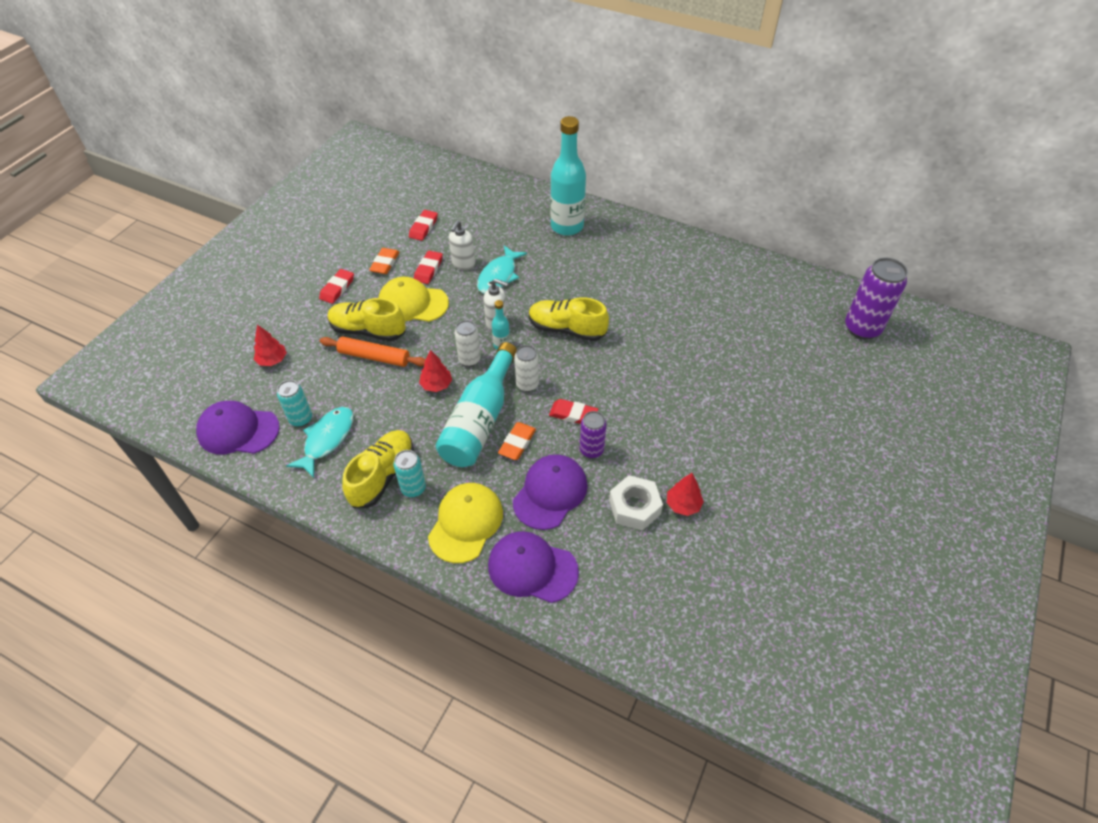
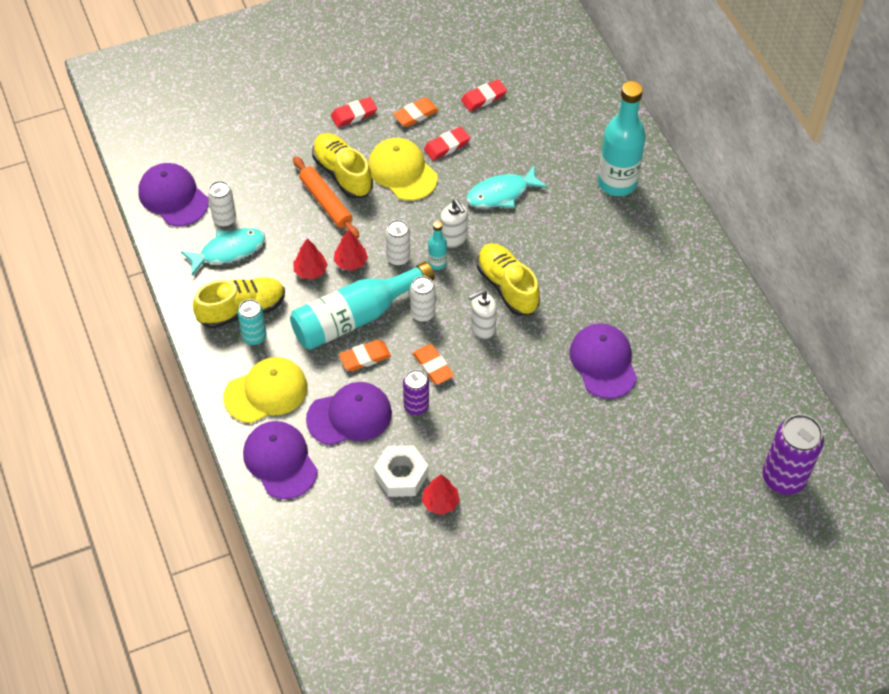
camera: 40 degrees right, 5 degrees up
red tree [254,325,287,366] -> red tree moved to [293,238,328,279]
turquoise can [277,380,312,427] -> white can [208,181,236,227]
white soap dispenser [449,220,475,270] -> white soap dispenser moved to [469,290,497,339]
red eraser [549,399,598,424] -> orange eraser [413,344,454,384]
none -> purple cap [569,323,637,399]

